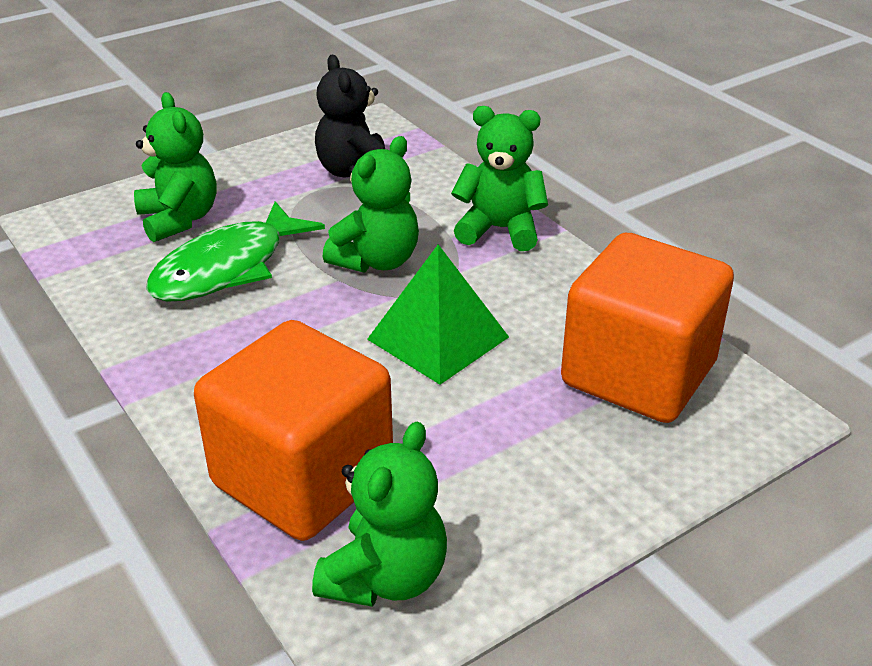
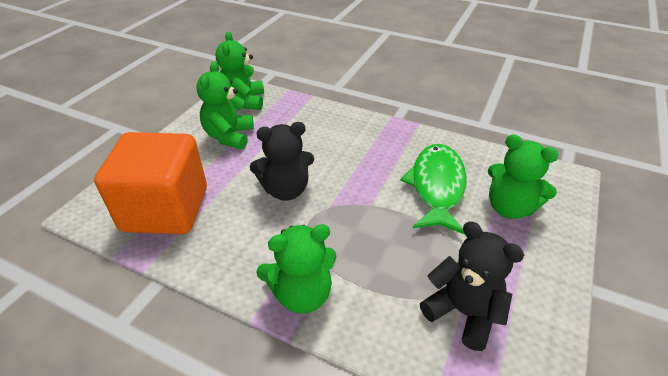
camera: 150 degrees right, 5 degrees up
orange cube [194,320,393,541] -> none
green teddy bear [323,136,419,273] -> green teddy bear moved to [196,61,254,149]
green pyramid [367,244,509,385] -> black teddy bear [250,122,314,201]

